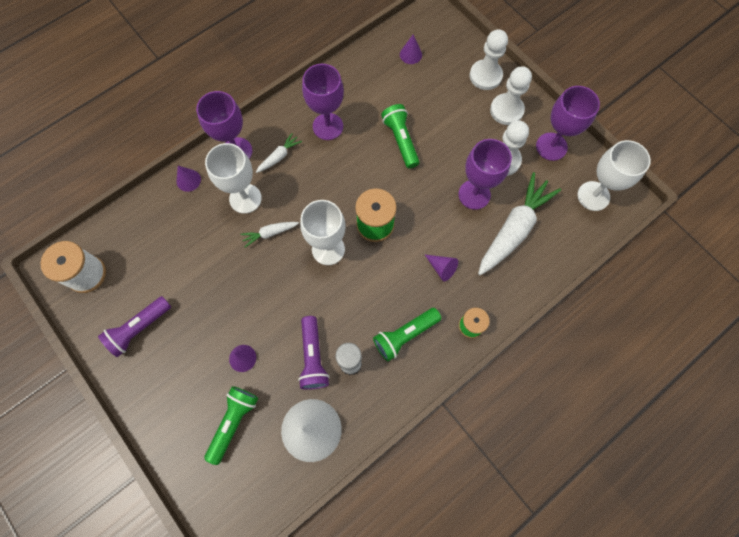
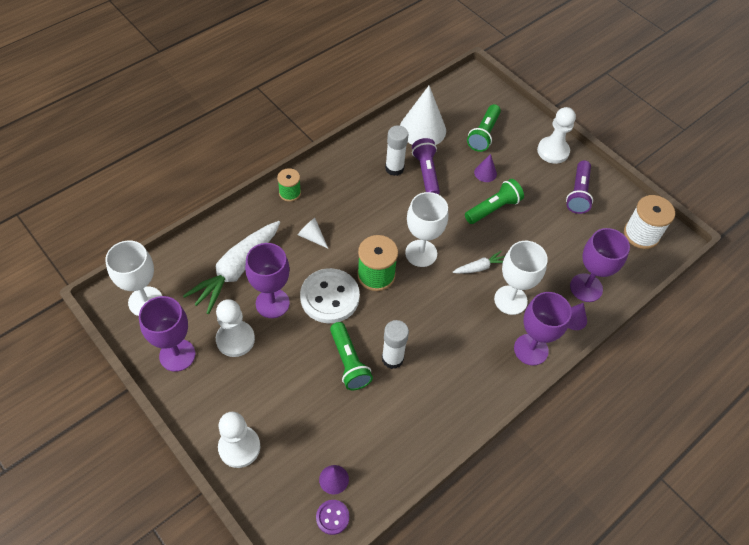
camera: 175 degrees right, 15 degrees down
purple flashlight [98,296,171,357] -> purple flashlight turned 150 degrees clockwise [566,160,593,214]
white carrot [256,133,302,173] -> none
purple goblet [302,64,344,140] -> purple goblet moved to [570,228,630,302]
green flashlight [373,308,441,361] -> green flashlight moved to [465,179,524,224]
purple cone [425,255,458,281] -> white cone [298,218,328,248]
white pawn [490,66,532,125] -> white pawn moved to [537,107,576,164]
none -> white button [300,268,360,323]
none -> purple button [316,500,349,535]
none -> white glue stick [382,320,409,369]

